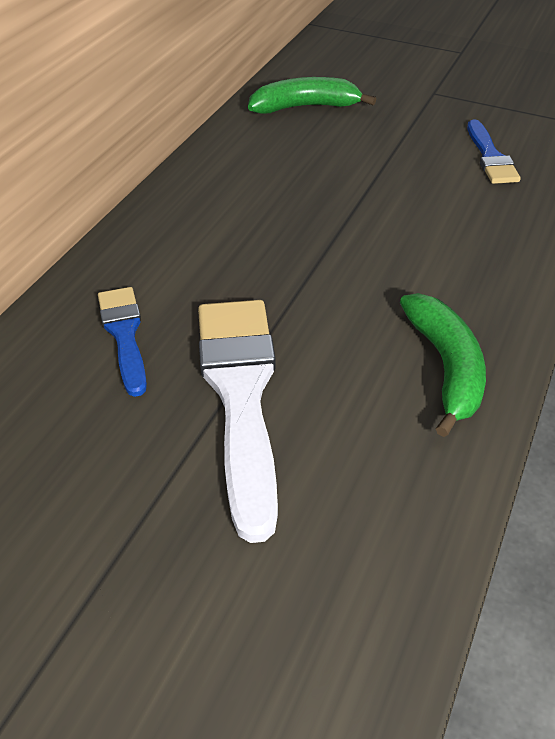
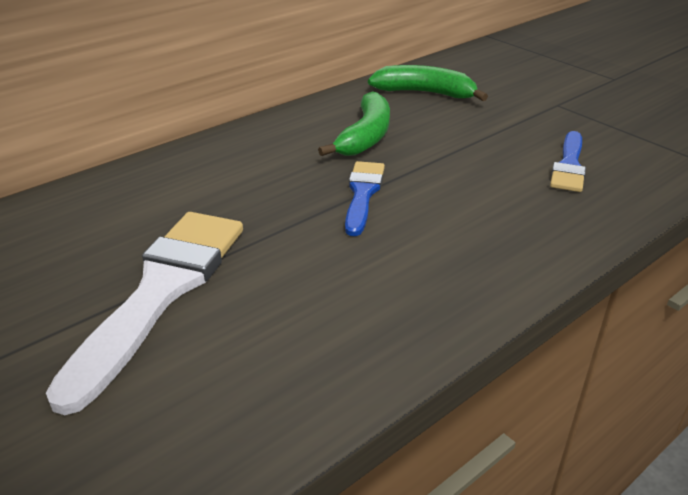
camera: 25 degrees right, 10 degrees down
blue brush [98,287,147,397] -> blue brush moved to [345,161,385,236]
green banana [400,293,486,437] -> green banana moved to [318,91,390,156]

